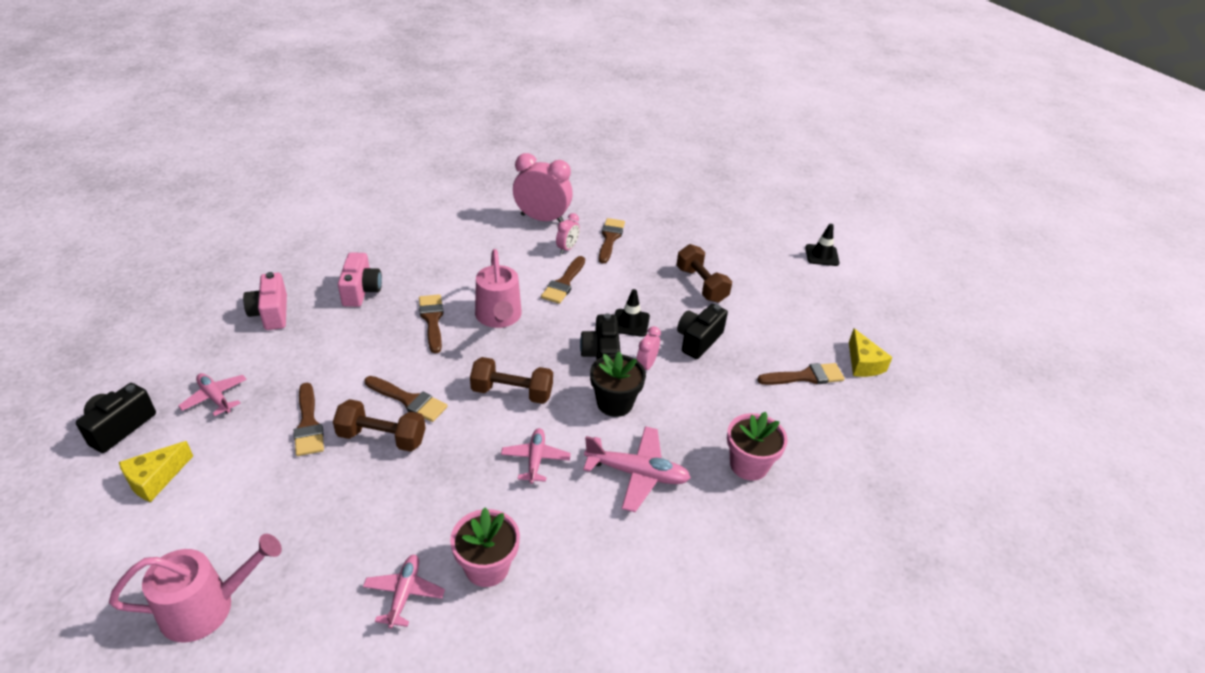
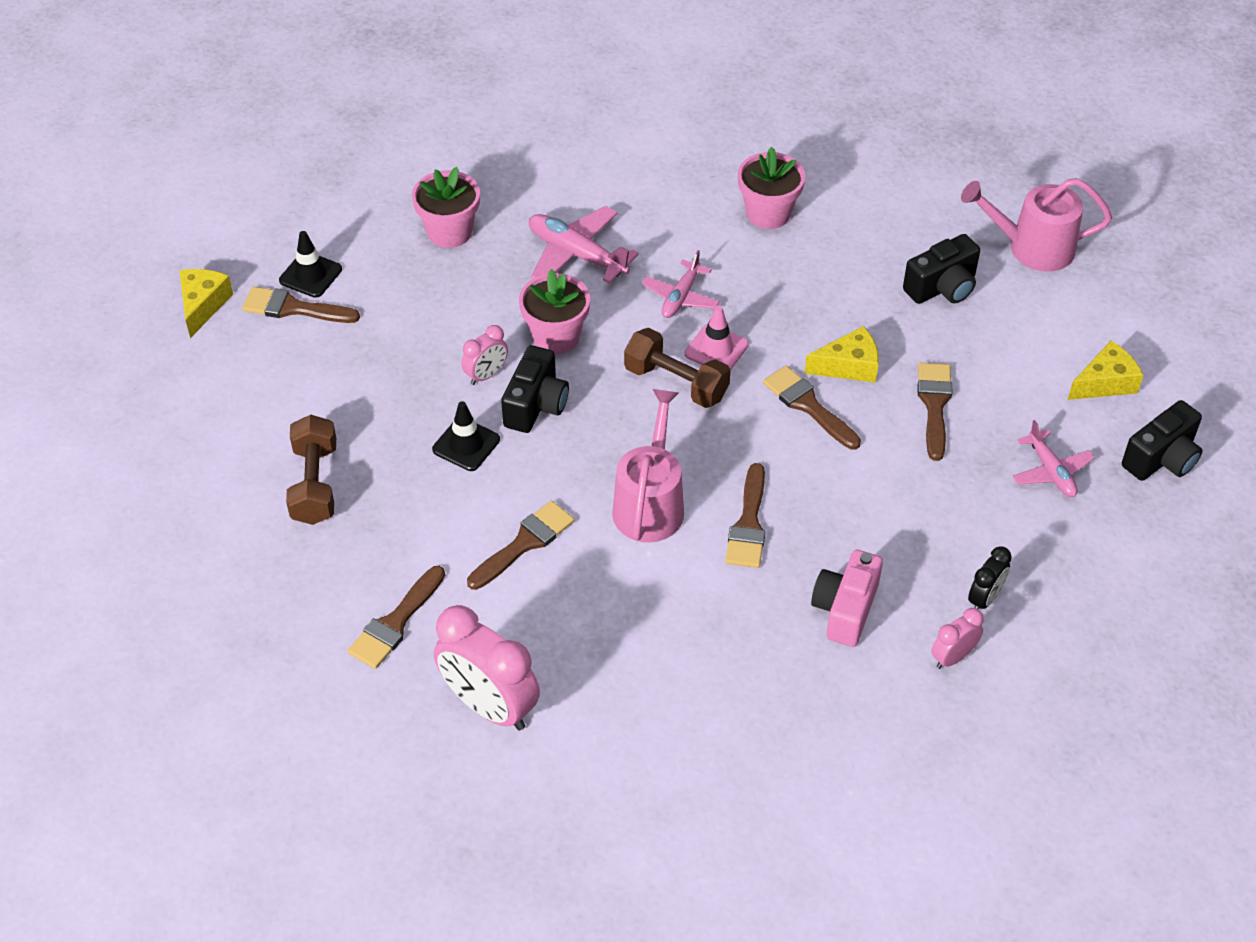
camera: 155 degrees left, 10 degrees up
pink camera [243,272,287,330] -> black clock [968,547,1012,609]
brown dumbbell [333,399,425,452] -> yellow cheese [805,326,879,383]
pink plane [363,555,445,629] -> none
pink clock [556,213,580,254] -> pink clock moved to [931,608,984,669]
black flower pot [590,352,646,417] -> pink flower pot [519,269,590,354]
black camera [677,304,728,359] -> black camera moved to [903,234,980,304]
black traffic cone [805,224,839,266] -> black traffic cone moved to [279,231,342,298]
none -> pink traffic cone [685,305,749,370]

